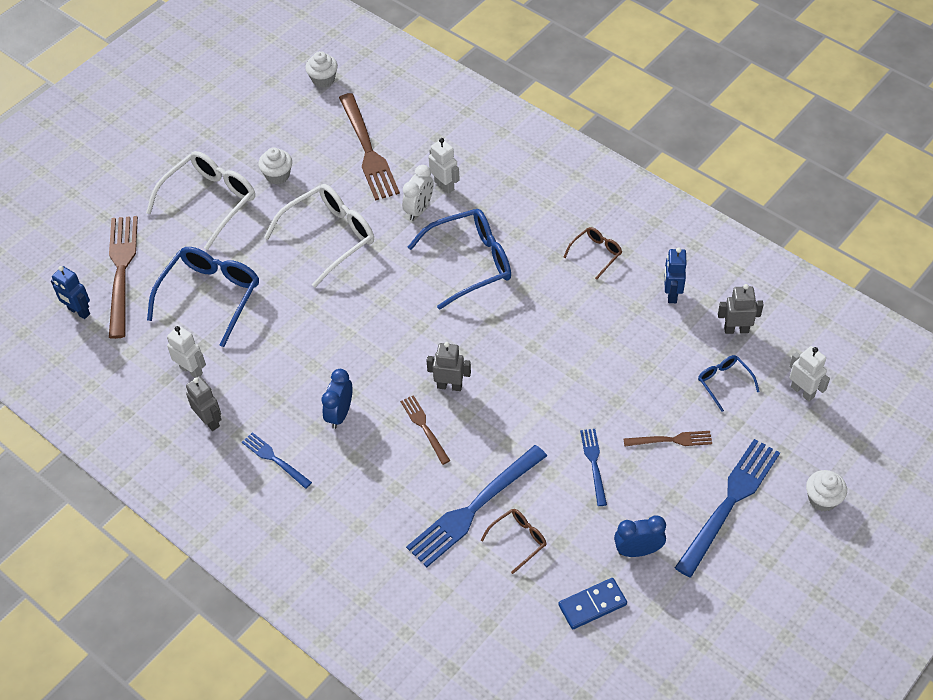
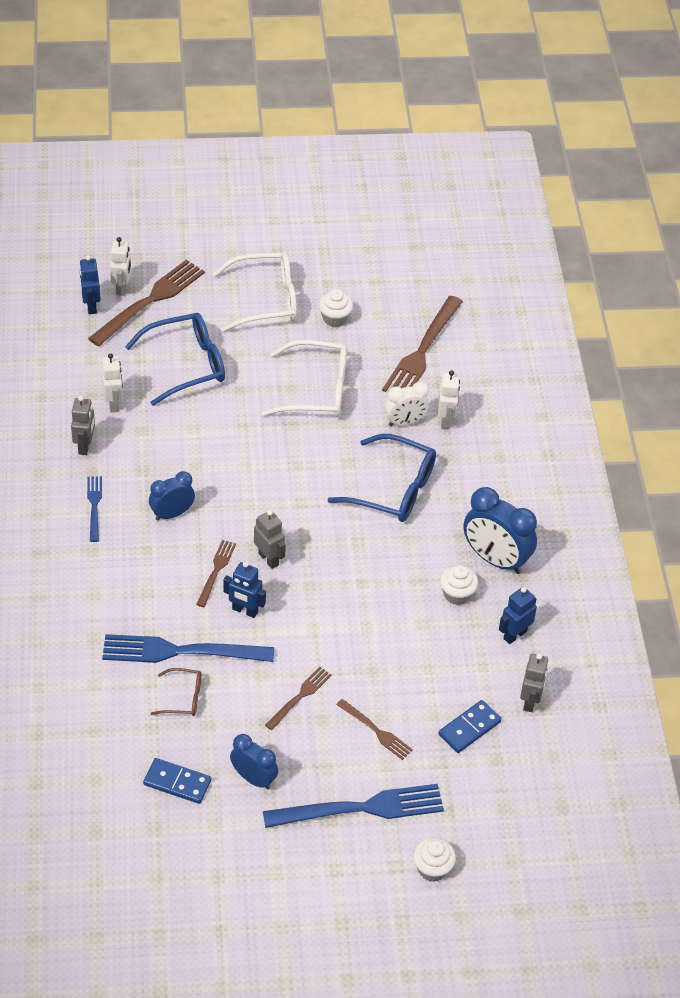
camera: 40 degrees right, 5 degrees down
white cupcake [305,51,338,88] -> white cupcake moved to [440,565,478,605]
brown glasses [564,227,622,280] -> blue clock [463,487,537,574]
blue fork [580,429,607,506] -> brown fork [265,667,332,730]
blue glasses [698,355,760,412] -> blue domino [438,700,501,753]
grey robot [718,284,763,334] -> grey robot turned 60 degrees clockwise [520,654,549,712]
white robot [789,346,830,402] -> white robot moved to [110,237,131,296]
none -> blue robot [223,562,266,618]

